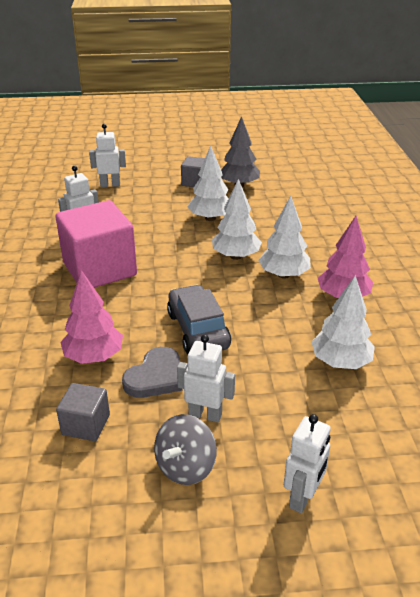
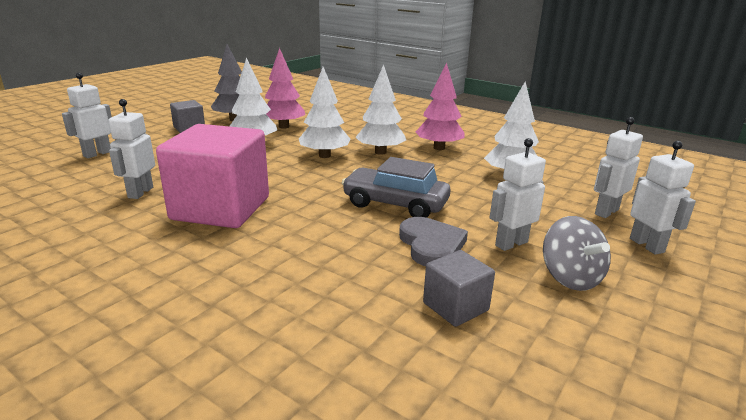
camera: 50 degrees left, 10 degrees down
pink tree [60,270,123,364] -> pink tree moved to [265,48,305,129]
none -> white robot [594,117,643,218]

